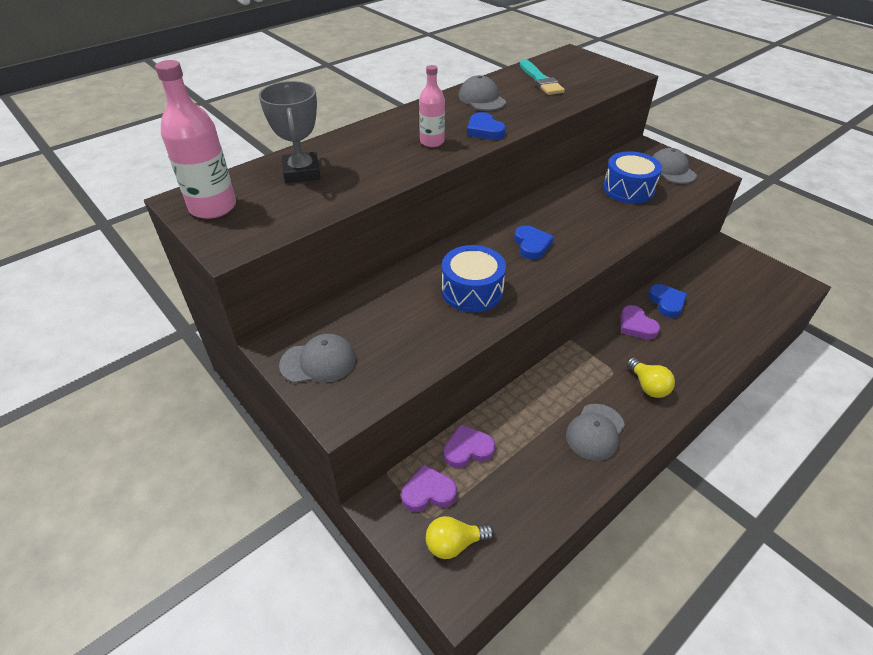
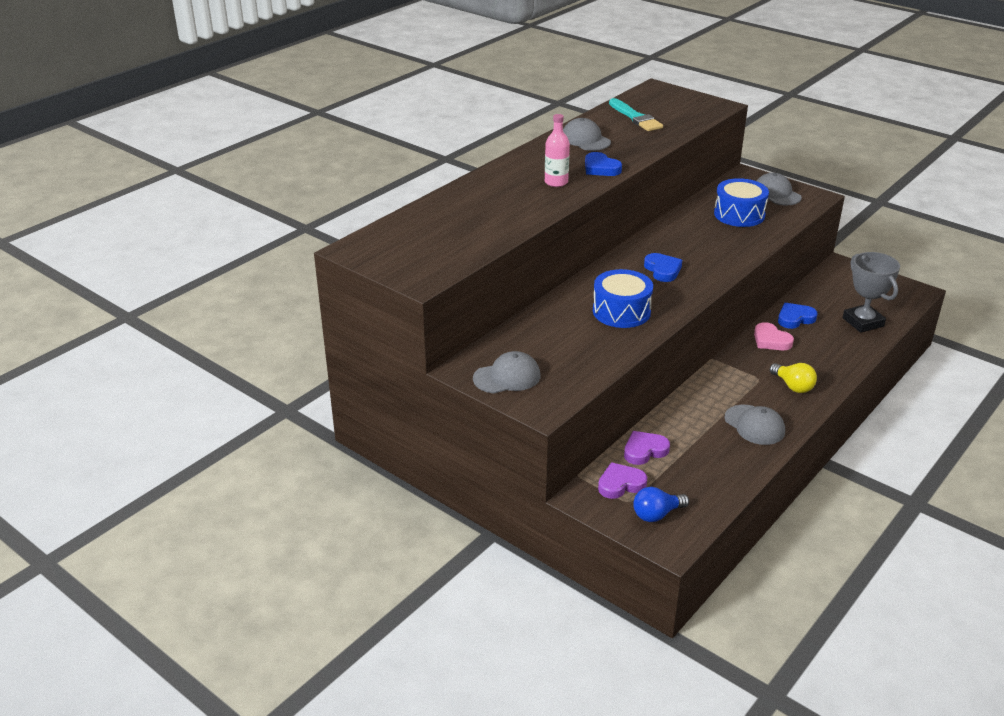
camera: 10 degrees left, 10 degrees down
pink bottle [155,60,236,219] -> none
grey trophy [259,81,321,183] -> grey trophy moved to [843,252,900,333]
yellow light bulb [426,516,494,559] -> blue light bulb [633,487,689,522]
grey cap [566,404,625,461] -> grey cap turned 60 degrees counterclockwise [724,405,785,445]
purple heart [621,305,660,339] -> pink heart [754,322,794,350]
blue heart [648,284,687,318] -> blue heart turned 90 degrees counterclockwise [778,303,818,329]

